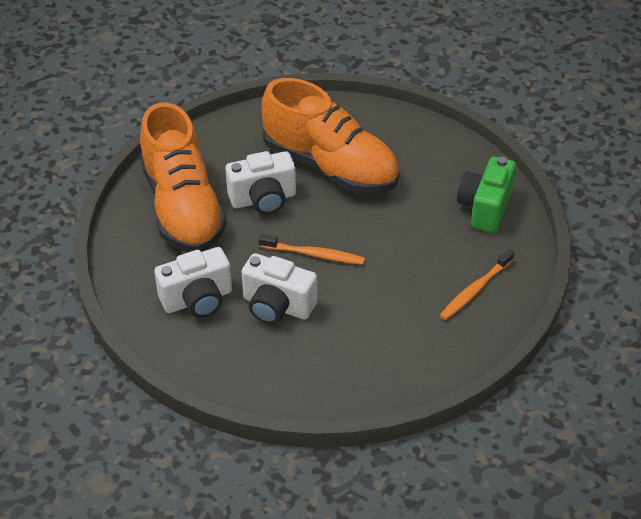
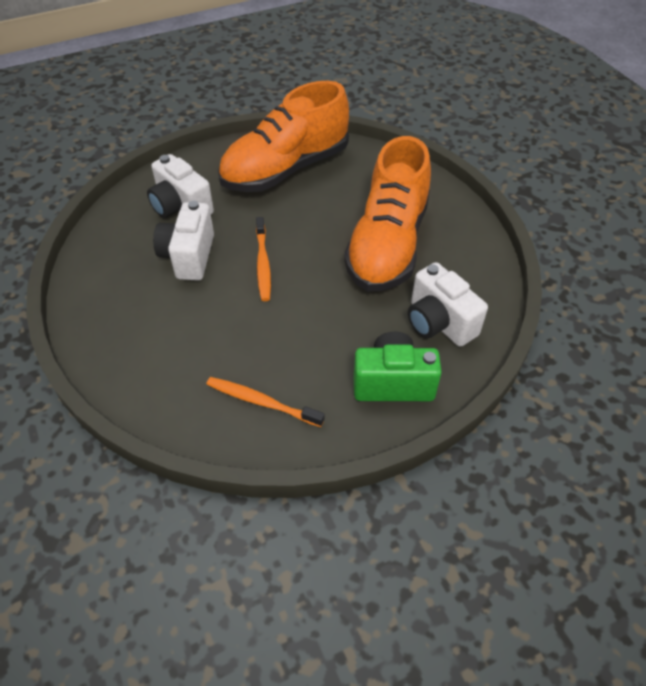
camera: 70 degrees right, 5 degrees up
white camera [225,151,296,215] -> white camera moved to [408,262,488,347]

